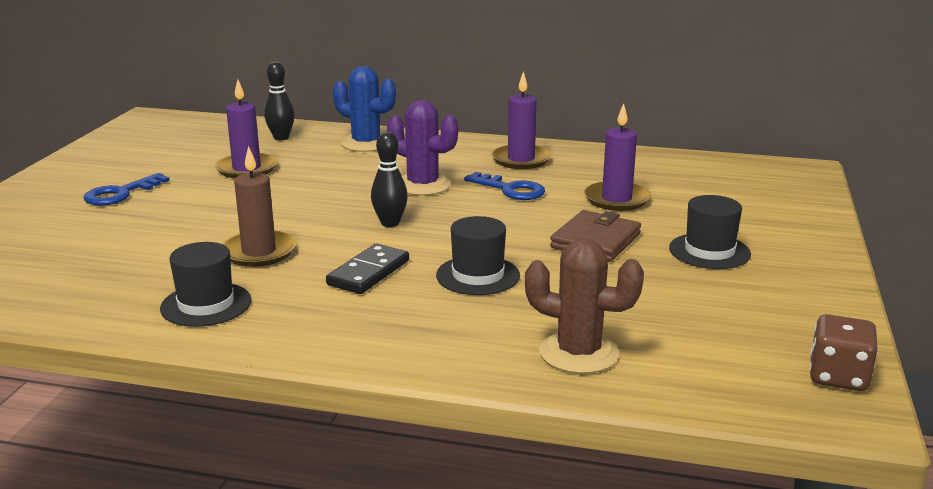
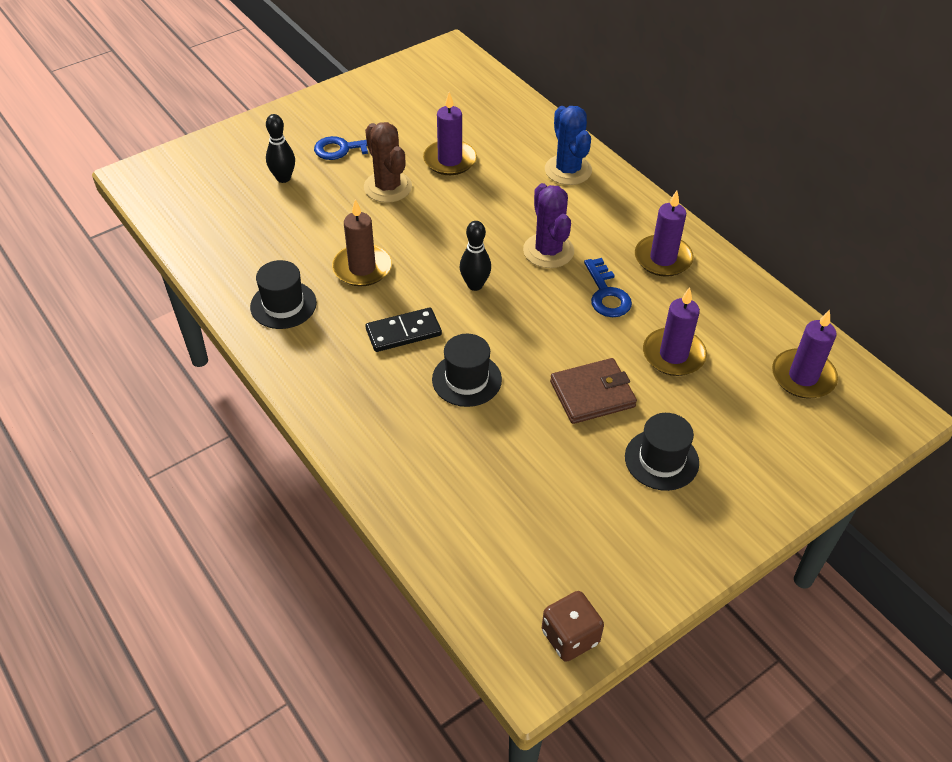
camera: 40 degrees right, 25 degrees up
black bowling pin [264,61,295,141] -> black bowling pin moved to [266,114,295,183]
brown cactus [525,239,644,374] -> brown cactus moved to [364,122,412,203]
none -> purple candle [772,310,838,399]

